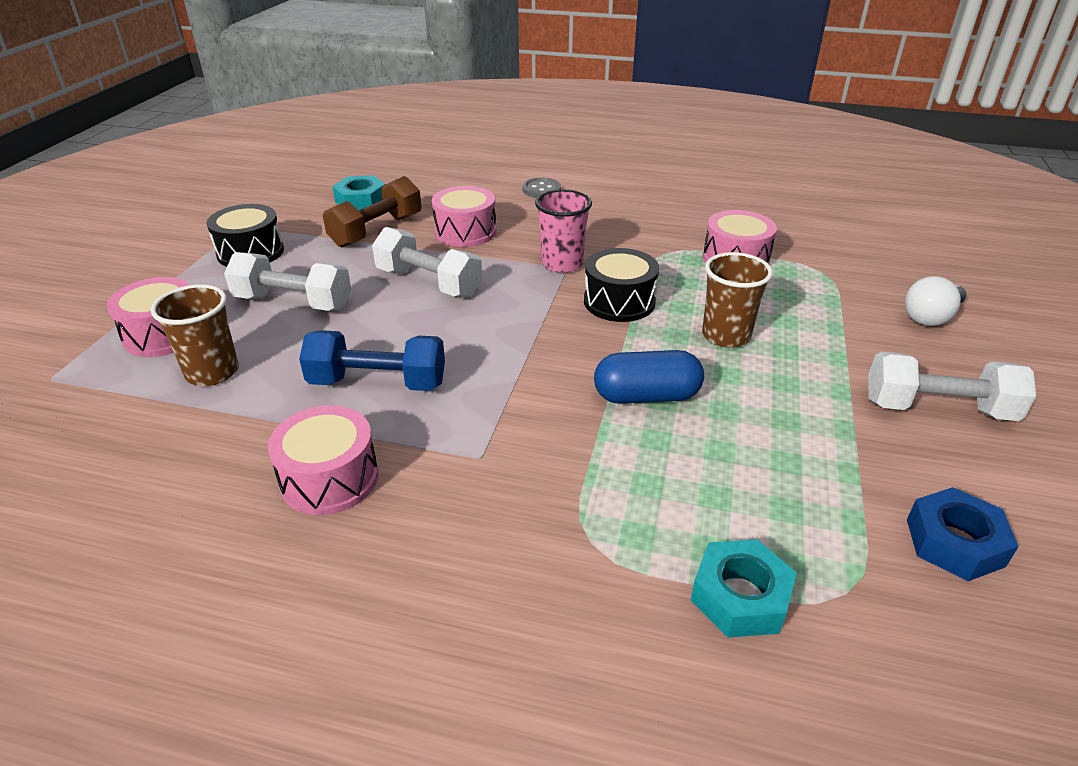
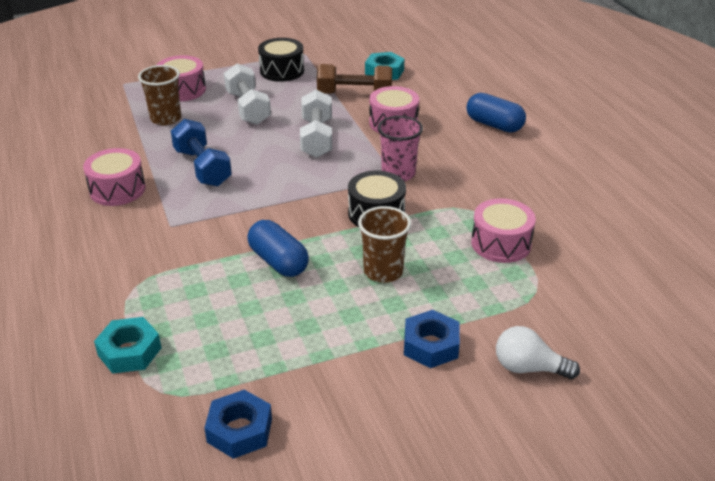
camera: 55 degrees right, 0 degrees up
grey button [522,178,561,198] -> blue capsule [467,93,526,132]
white dumbbell [868,352,1036,421] -> none
none -> blue nut [404,310,460,368]

